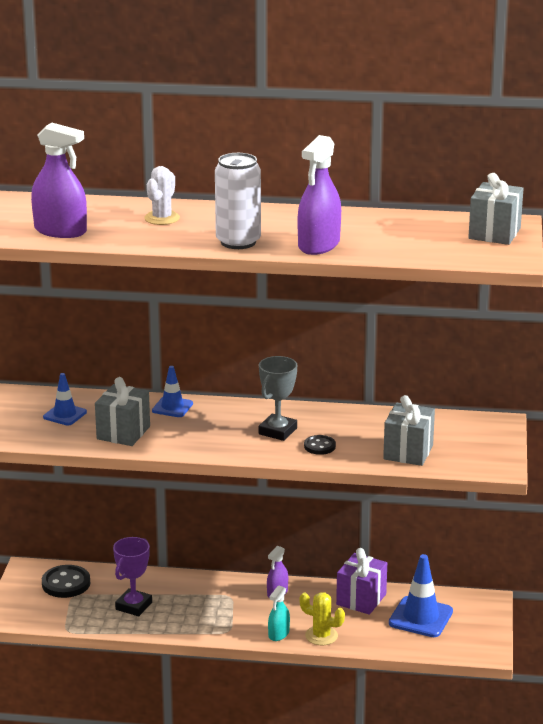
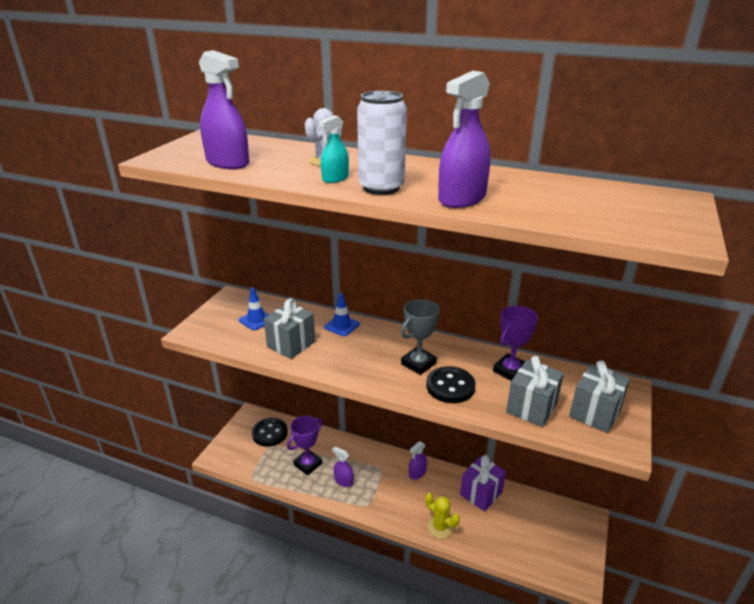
camera: 15 degrees right, 5 degrees up
turquoise spray bottle [268,585,290,641] -> turquoise spray bottle moved to [319,115,349,183]
black button [304,435,336,455] -> black button [426,366,476,403], size x1.68
blue traffic cone [389,554,453,637] -> none
grey gift [468,173,524,245] -> grey gift moved to [569,361,630,433]
none -> purple spray bottle [332,447,354,487]
none -> purple trophy [493,306,538,381]

